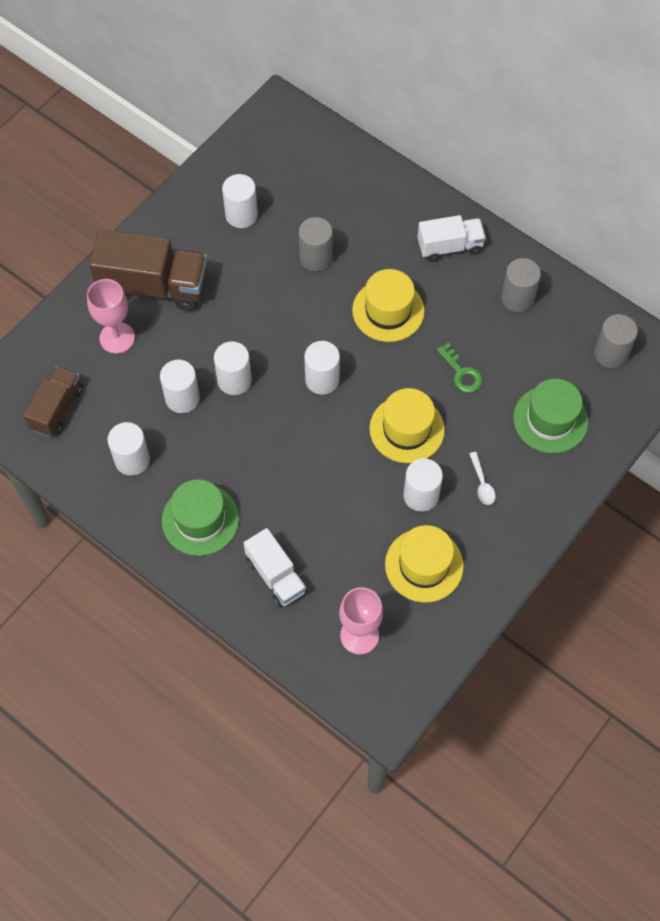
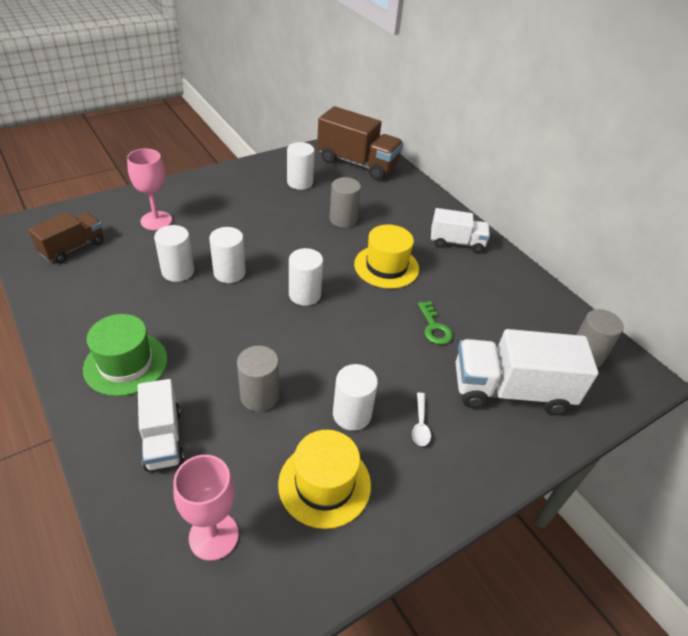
camera: 15 degrees right, 20 degrees down
brown truck [89,229,207,311] -> brown truck moved to [317,106,404,180]
white cylinder [108,422,150,476] -> none
yellow hat [369,388,445,463] -> none
grey cylinder [501,258,541,312] -> grey cylinder moved to [237,346,279,412]
green hat [513,379,588,453] -> white truck [456,329,598,415]

